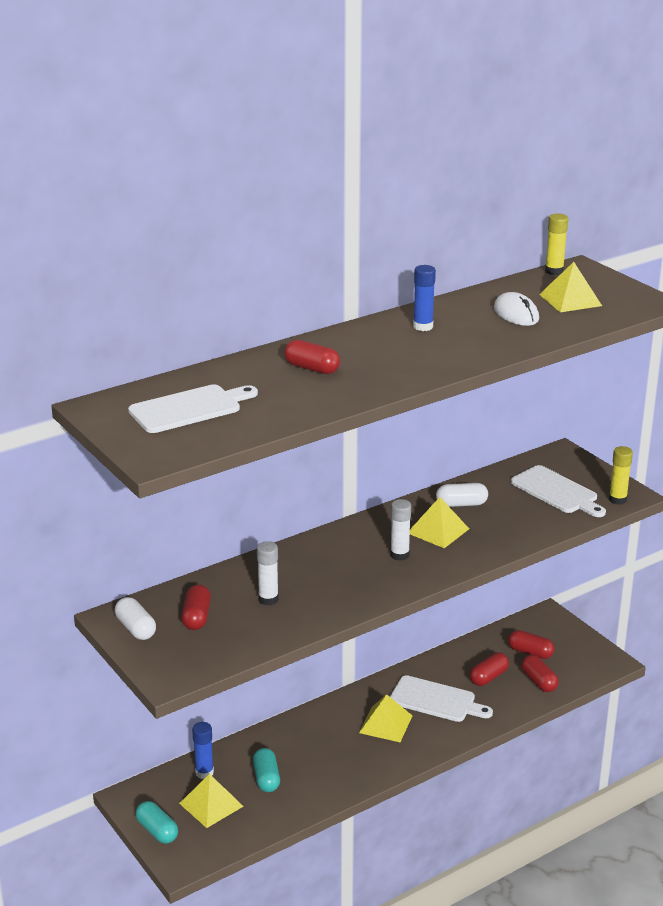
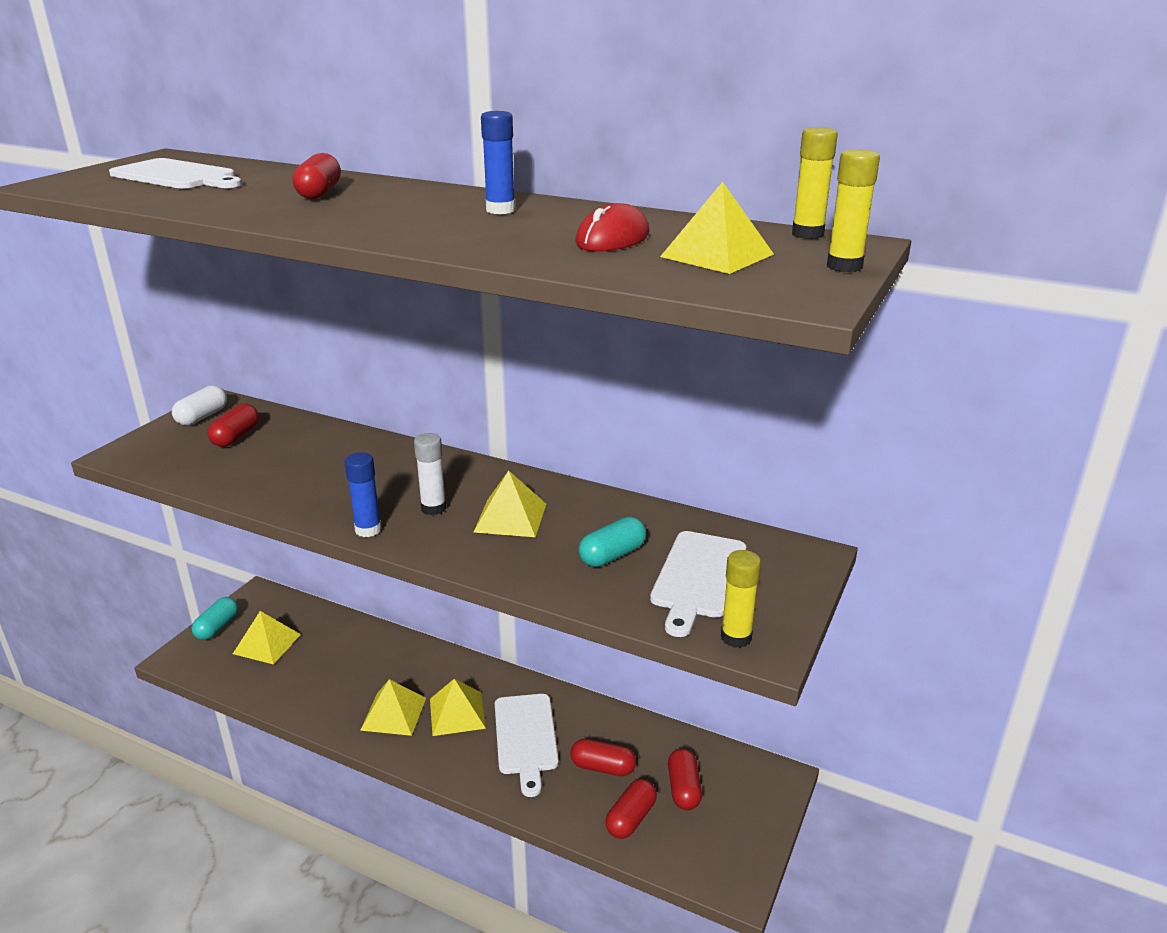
camera: 60 degrees right, 0 degrees up
red capsule [181,584,211,630] -> red capsule turned 45 degrees counterclockwise [207,403,259,447]
blue glue stick [192,722,214,779] -> blue glue stick moved to [345,452,382,537]
turquoise capsule [253,748,280,792] -> turquoise capsule moved to [578,517,646,567]
white glue stick [257,541,279,605] -> none
white capsule [436,483,488,507] -> none
white mouse [494,292,539,326] -> red mouse [575,203,649,251]
none -> yellow pyramid [360,679,426,736]
none -> yellow glue stick [827,149,880,272]

